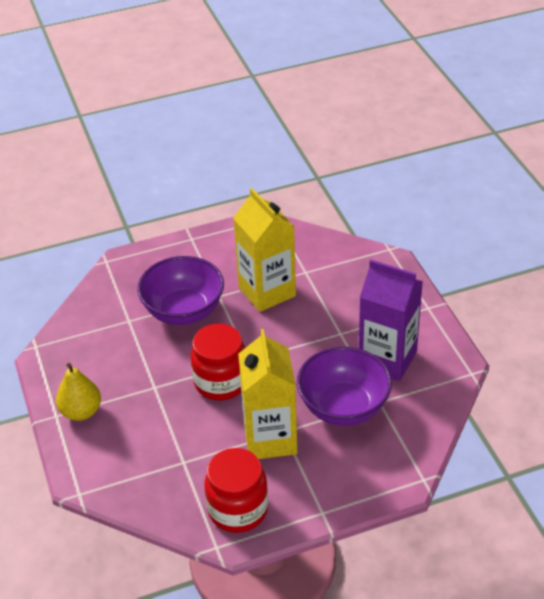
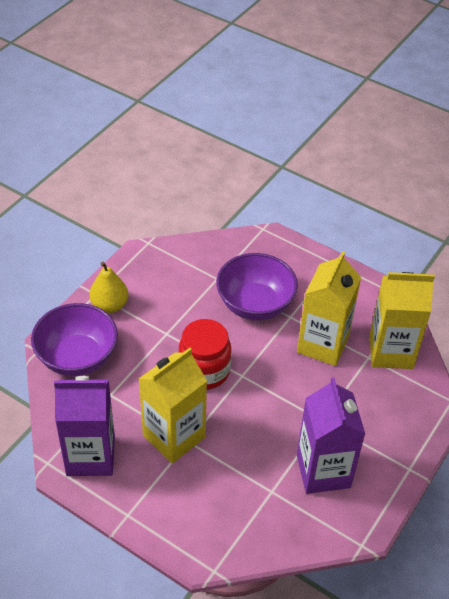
camera: 50 degrees right, 5 degrees up
red jar [204,448,268,533] -> purple carton [54,376,115,476]
purple bowl [297,347,392,426] -> purple bowl moved to [31,303,118,376]
none -> yellow carton [369,272,435,369]

